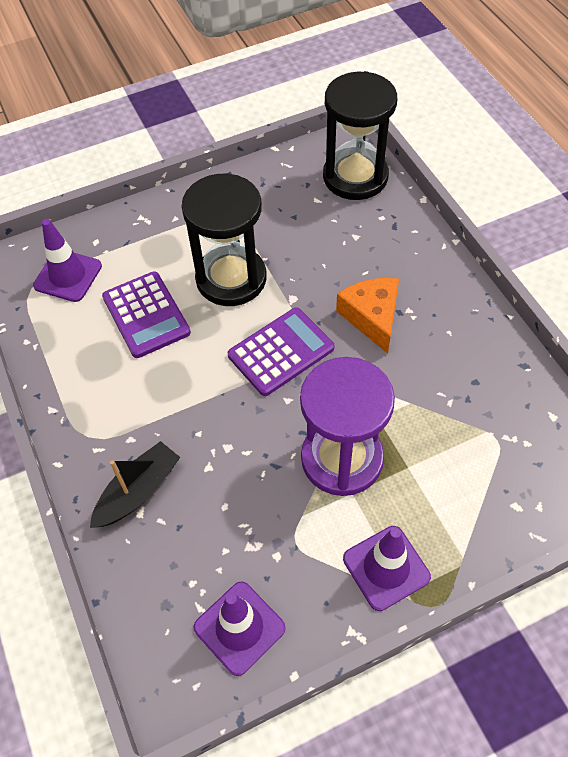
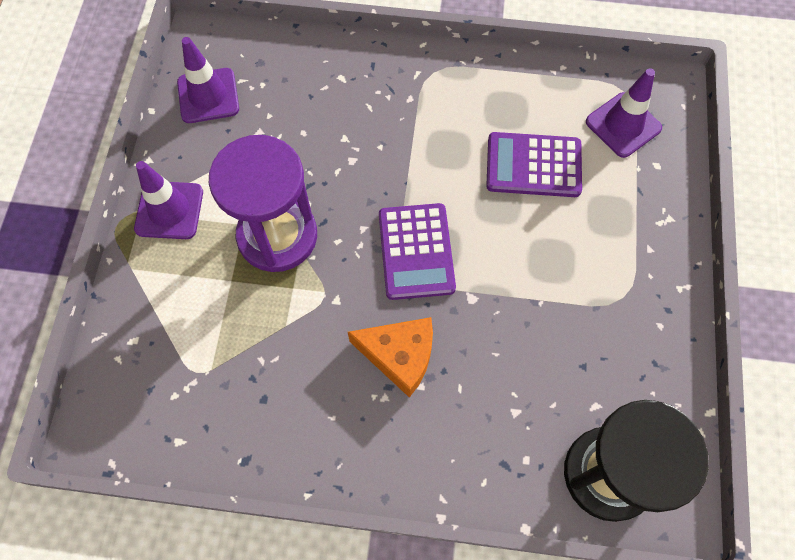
camera: 120 degrees right, 10 degrees up
black boat [90,441,180,528] -> none
black hourglass [182,173,267,306] -> none

